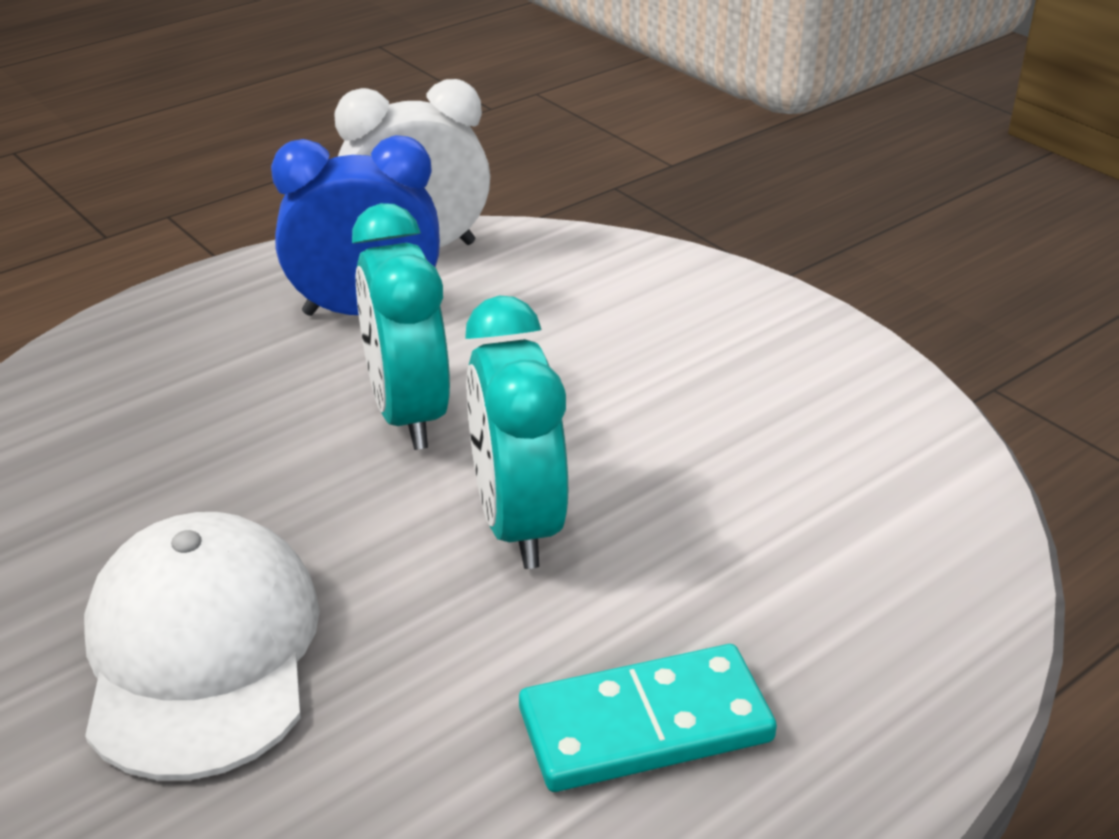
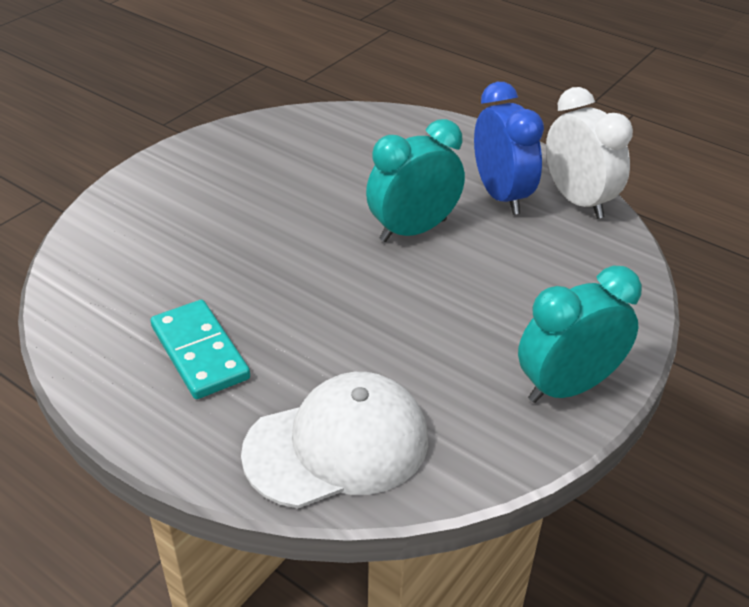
camera: 75 degrees right, 5 degrees up
white cap [84,512,320,780] -> white cap moved to [241,372,428,508]
turquoise clock [465,296,568,569] -> turquoise clock moved to [518,265,642,403]

